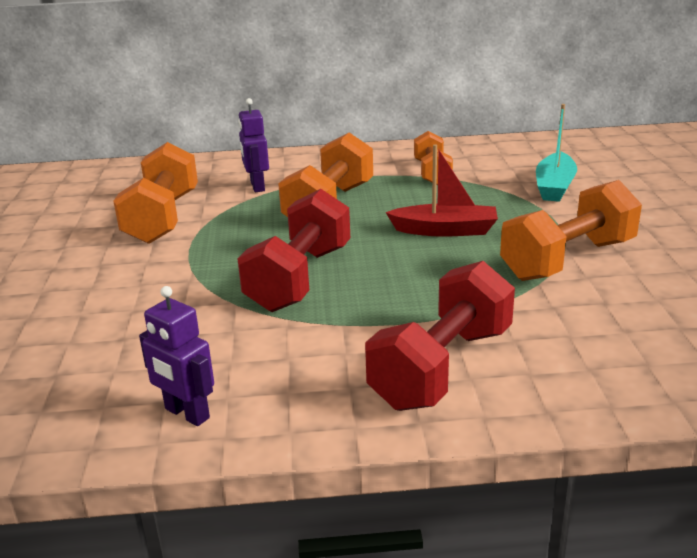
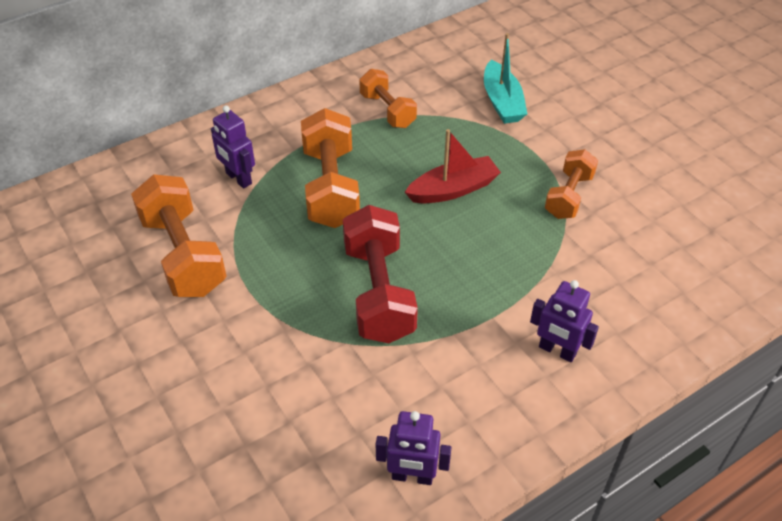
camera: 30 degrees left, 20 degrees up
red dumbbell [365,261,515,411] -> purple robot [530,280,599,362]
orange dumbbell [500,180,642,281] -> orange dumbbell [545,149,598,219], size x0.62

